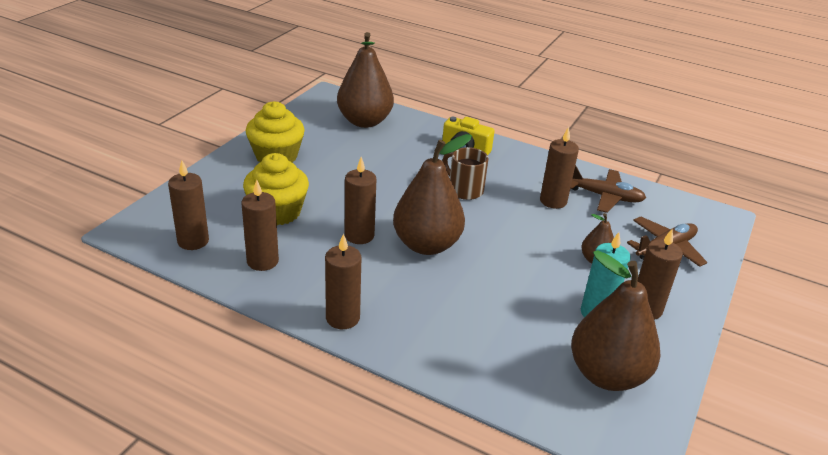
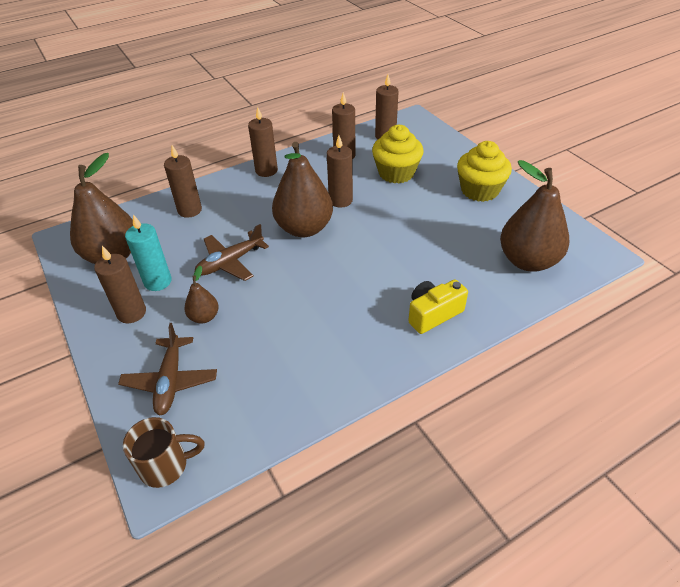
camera: 125 degrees right, 10 degrees up
brown mug [442,147,489,200] -> brown mug moved to [123,417,205,488]
brown candle [540,127,579,209] -> brown candle moved to [164,145,202,218]
brown plane [570,165,646,213] -> brown plane moved to [195,224,269,281]

